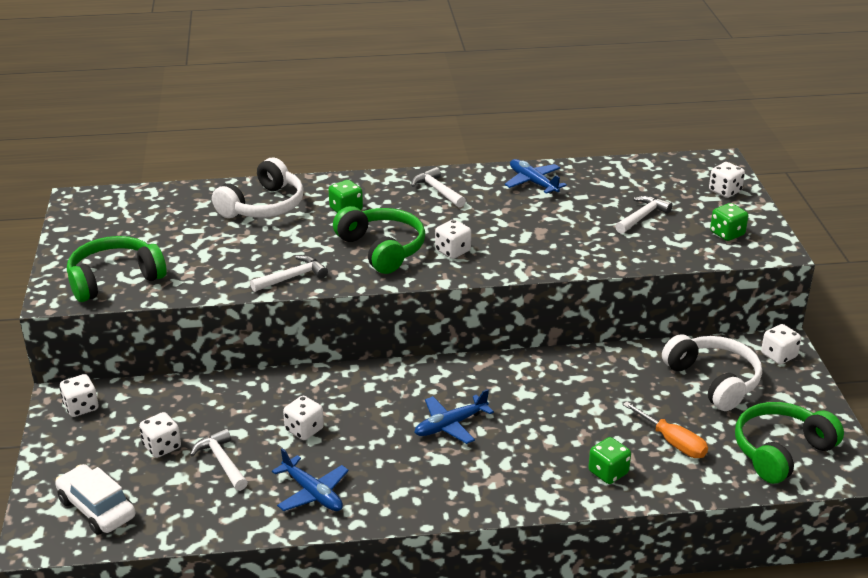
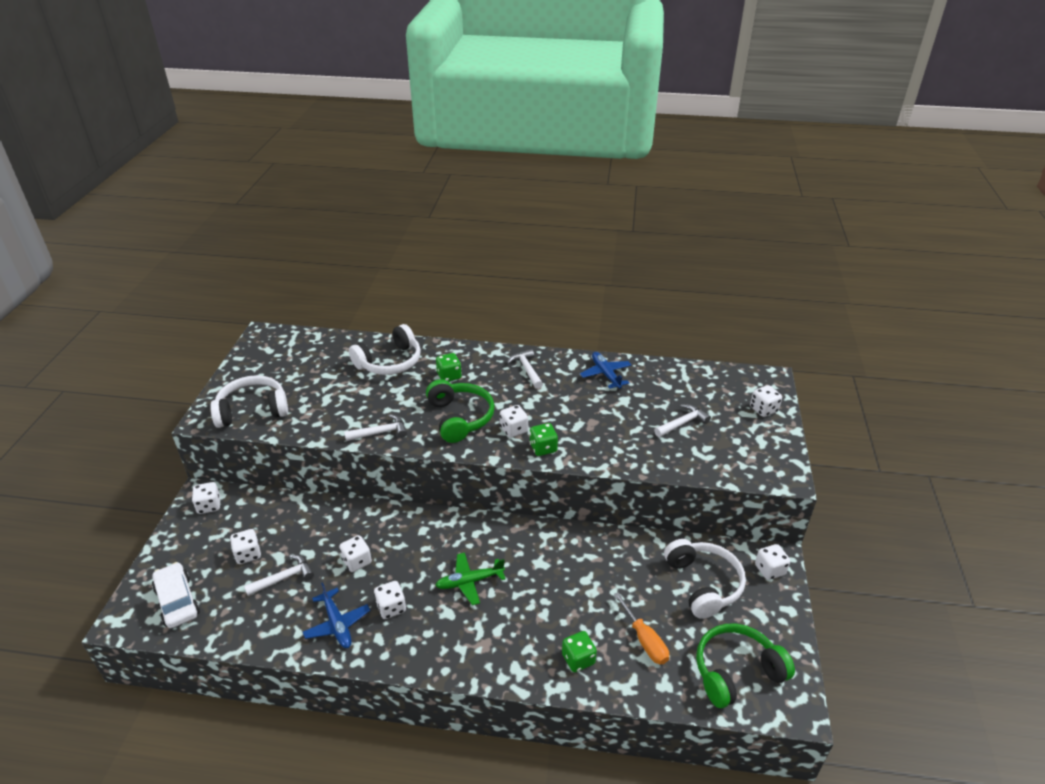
camera: 15 degrees right, 5 degrees up
green headphones [67,236,167,302] -> white headphones [210,375,288,428]
white hammer [190,428,248,491] -> white hammer turned 75 degrees clockwise [244,555,314,596]
blue plane [414,389,494,444] -> green plane [435,553,506,605]
green dice [710,203,748,241] -> green dice moved to [529,423,558,456]
none -> white dice [374,581,406,619]

